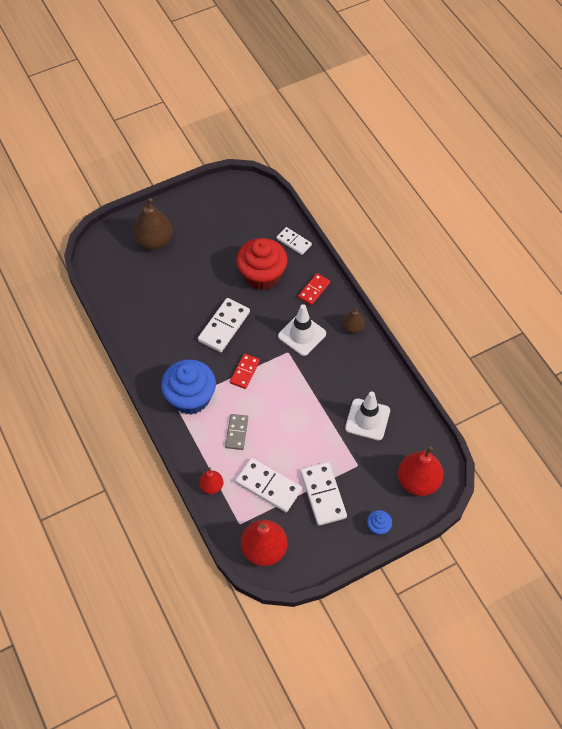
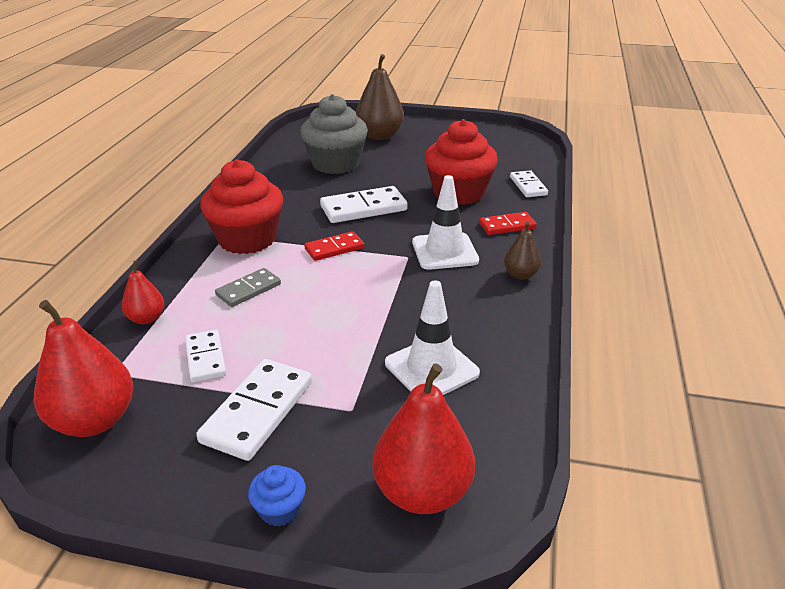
camera: 40 degrees right, 25 degrees down
blue cupcake [161,359,216,414] -> red cupcake [200,159,283,254]
white domino [235,458,302,512] -> white domino [185,330,226,382], size x0.62
none -> grey cupcake [300,94,368,174]

